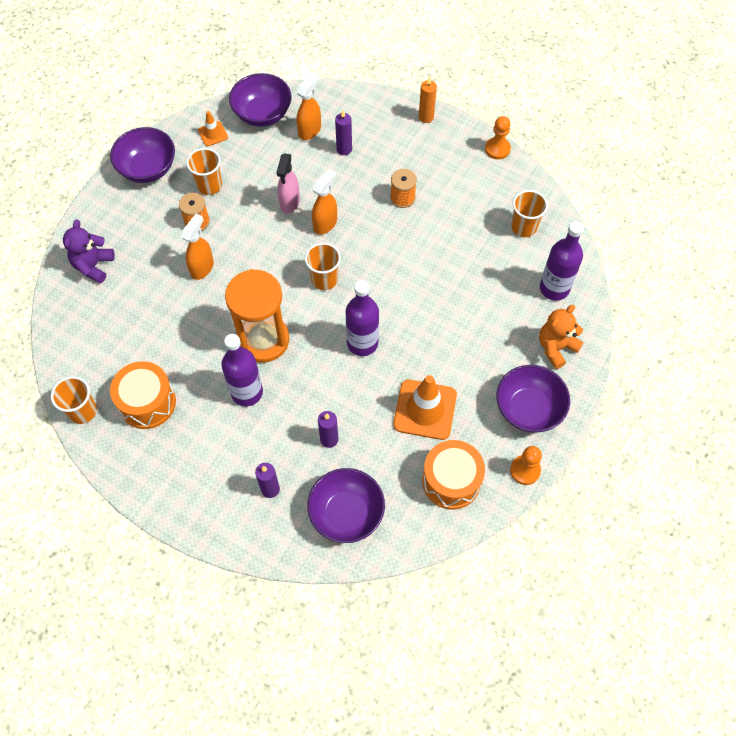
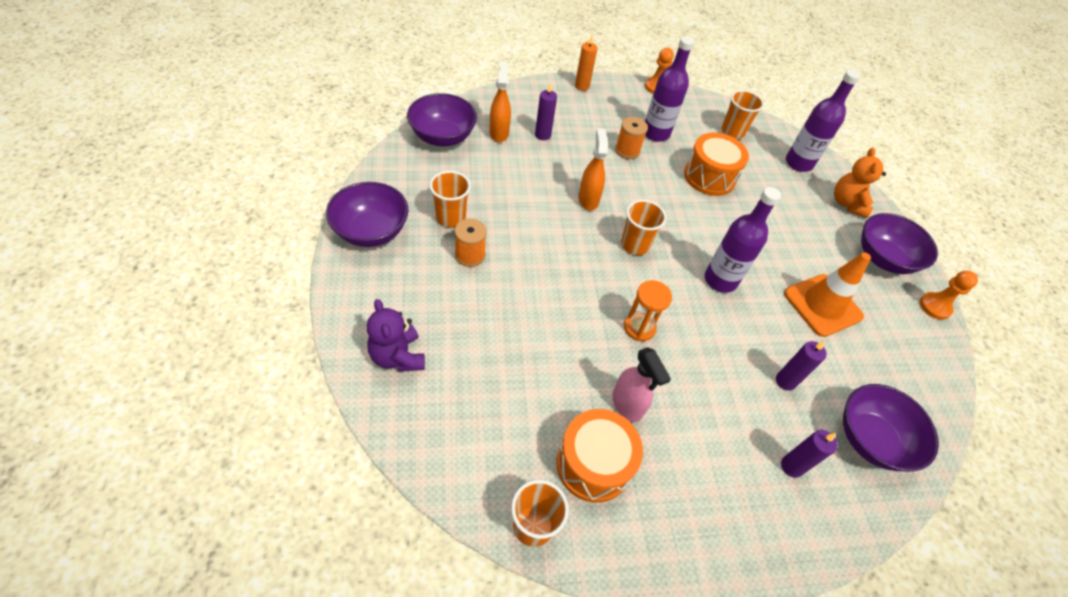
camera: 45 degrees left, 10 degrees down
orange spray bottle [181,214,214,280] -> none
orange traffic cone [198,111,228,146] -> none
purple bottle [221,334,263,406] -> purple bottle moved to [645,36,694,142]
orange hourglass [225,269,289,363] -> orange hourglass [624,280,672,341], size x0.53
pink spray bottle [276,153,300,214] -> pink spray bottle moved to [613,347,671,422]
orange drum [422,440,485,509] -> orange drum moved to [684,133,749,196]

